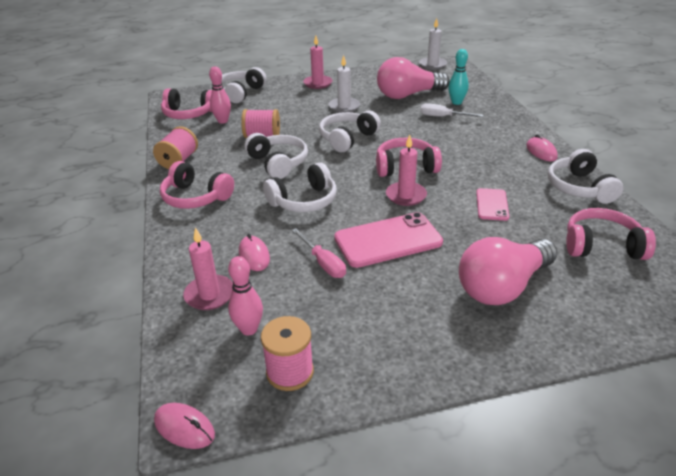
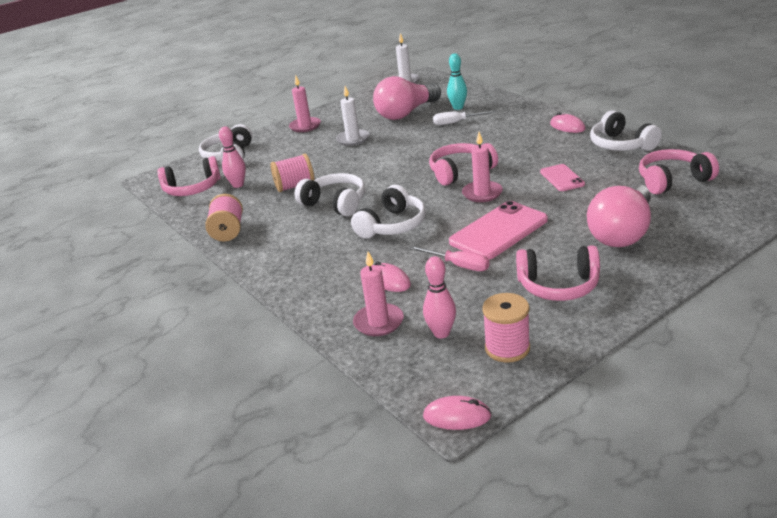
camera: 20 degrees left, 5 degrees down
pink headphones [160,161,234,209] -> pink headphones moved to [516,245,600,301]
white headphones [319,110,381,152] -> none

